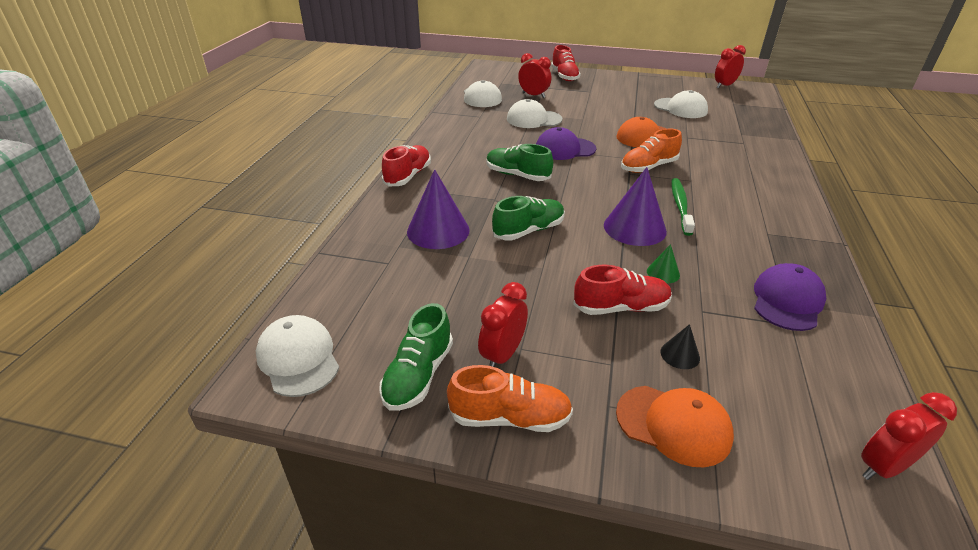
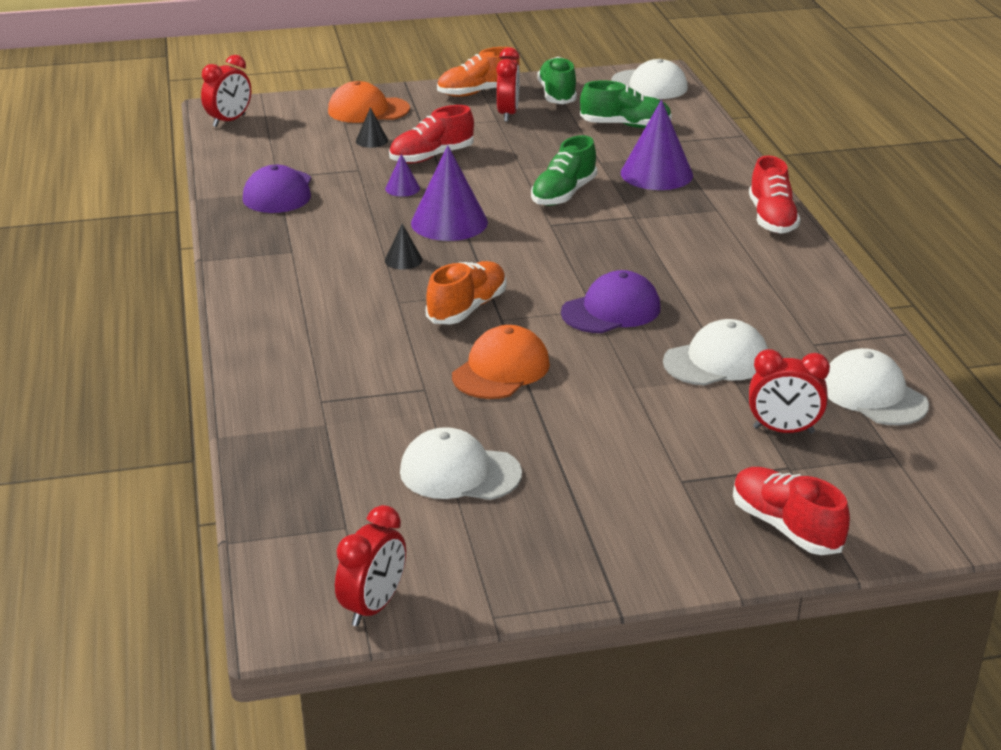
camera: 155 degrees right, 5 degrees down
green shoe [486,144,553,181] -> green shoe moved to [580,80,672,128]
green cone [647,244,680,283] -> purple cone [385,154,420,197]
green toothbrush [671,178,695,236] -> black cone [385,224,423,270]

